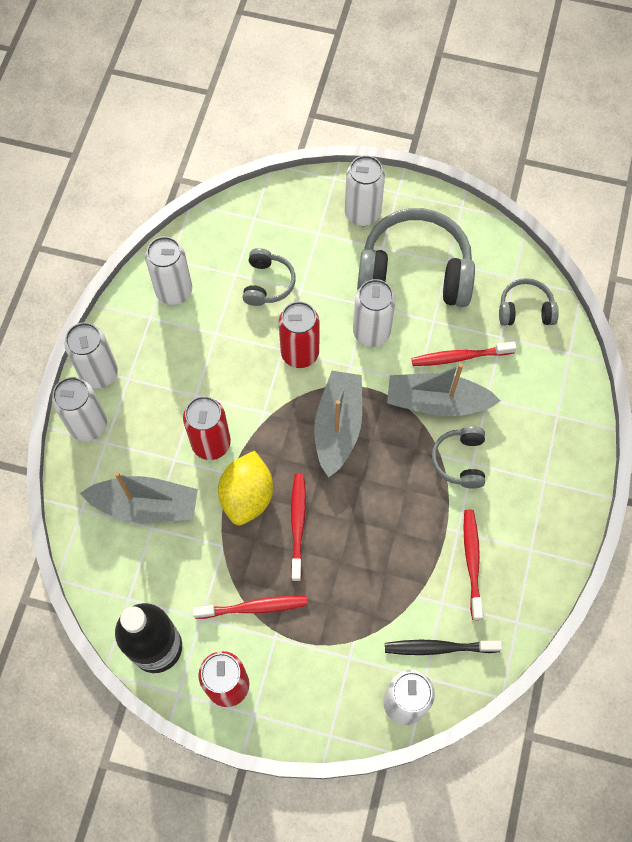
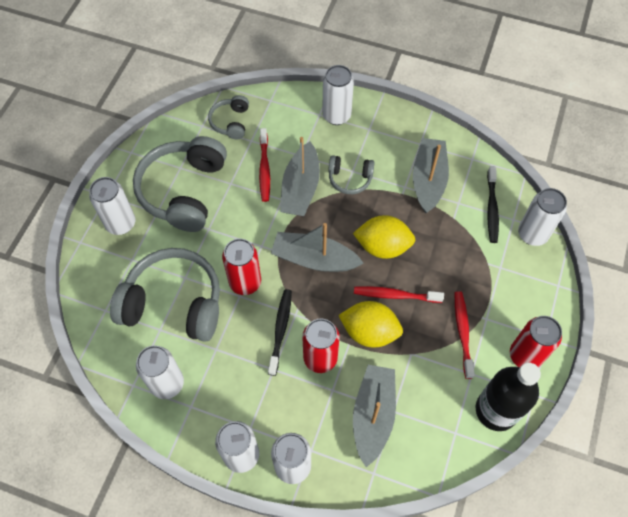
camera: 85 degrees left, 5 degrees down
grey headphones [243,248,296,306] -> grey headphones [110,248,220,342], size x2.03
white can [353,279,396,347] -> white can moved to [322,65,354,125]
red toothbrush [464,510,483,620] -> grey boat [413,138,449,213]
none -> black toothbrush [268,289,292,376]
none -> yellow lemon [353,215,415,259]

